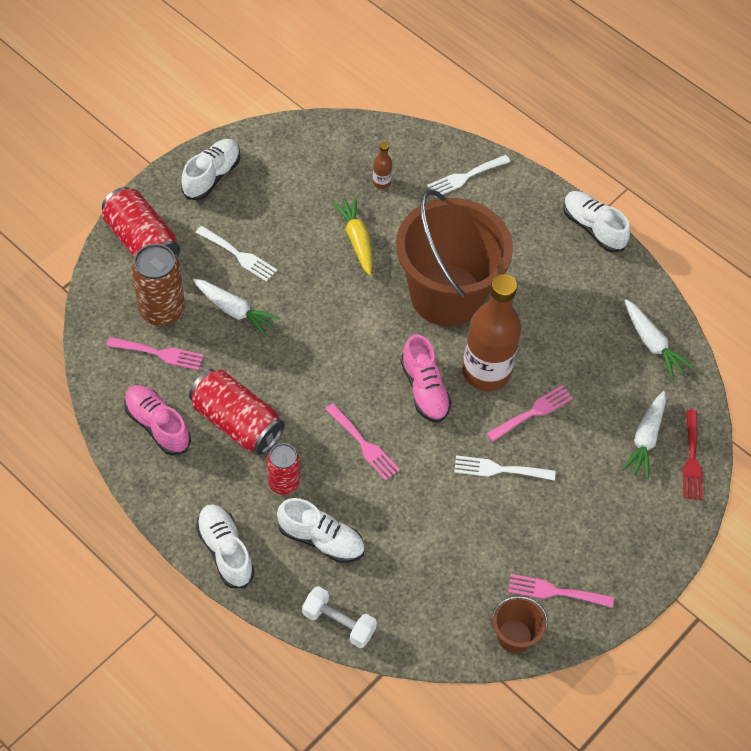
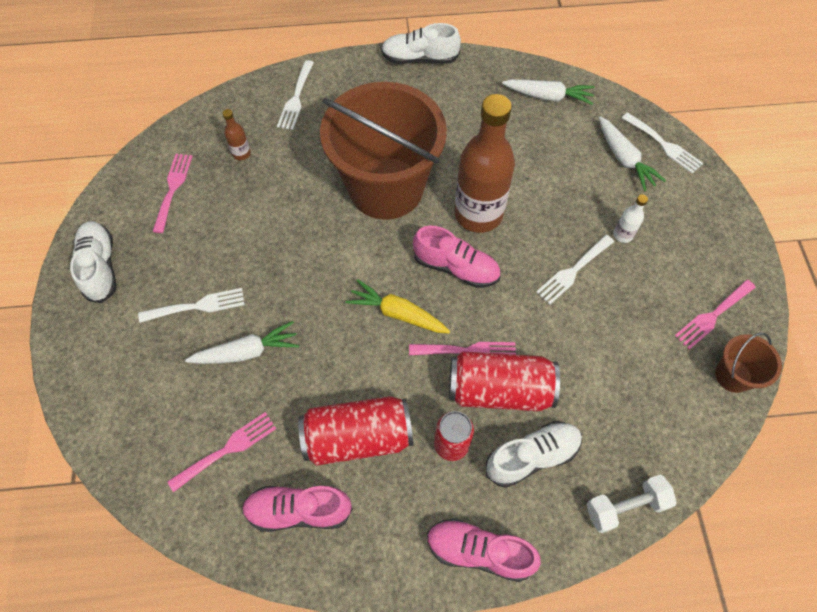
camera: 45 degrees left, 5 degrees up
red can [102,187,180,258] -> red can moved to [449,351,560,411]
brown can [131,244,185,326] -> none
white shoe [196,504,254,588] -> pink shoe [427,518,541,582]
yellow carrot [332,196,372,275] -> yellow carrot moved to [346,279,450,333]
pink fork [487,385,573,442] -> pink fork moved to [152,154,193,233]
red fork [683,410,702,500] -> white fork [622,112,703,174]
none -> white bottle [613,194,648,243]

